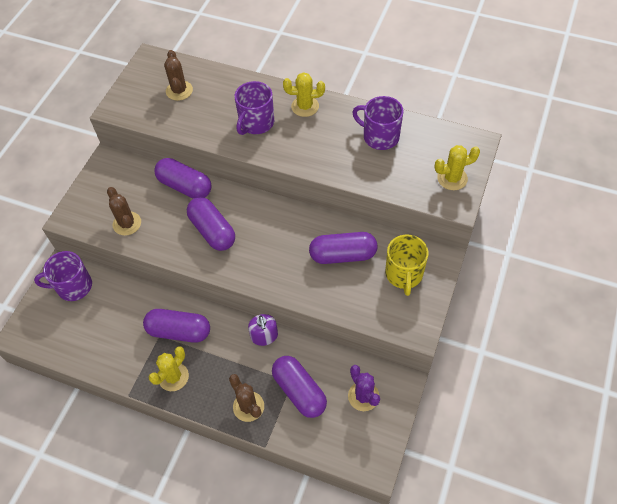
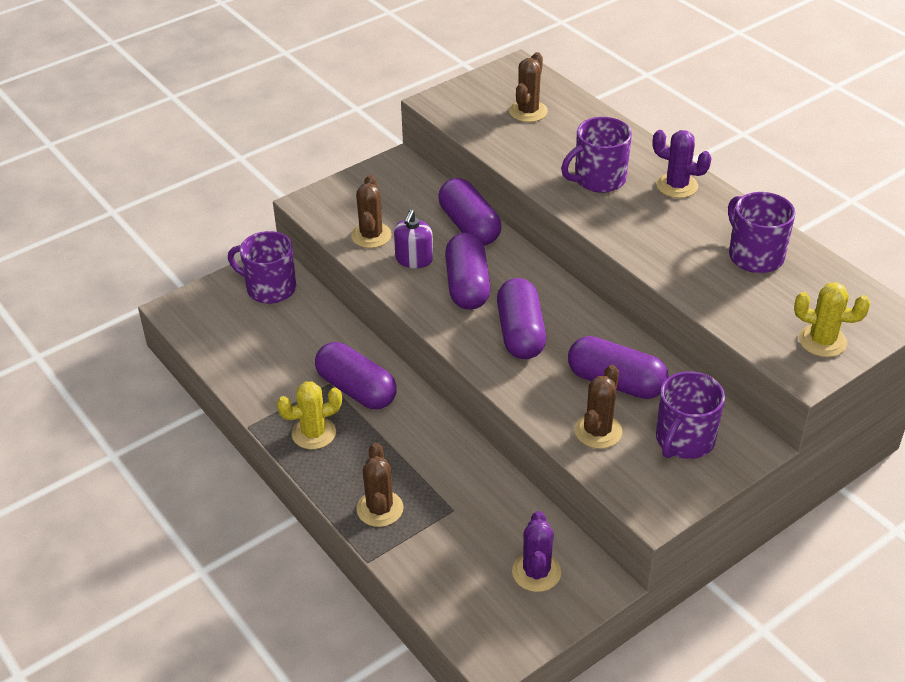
camera: 30 degrees right, 15 degrees down
purple soap dispenser [248,314,278,346] -> purple soap dispenser moved to [394,210,433,268]
purple capsule [272,356,327,418] -> purple capsule moved to [497,278,546,359]
yellow cactus [283,72,325,117] -> purple cactus [653,130,712,198]
yellow mug [385,234,429,296] -> purple mug [656,371,725,459]
none -> brown cactus [575,365,622,449]

